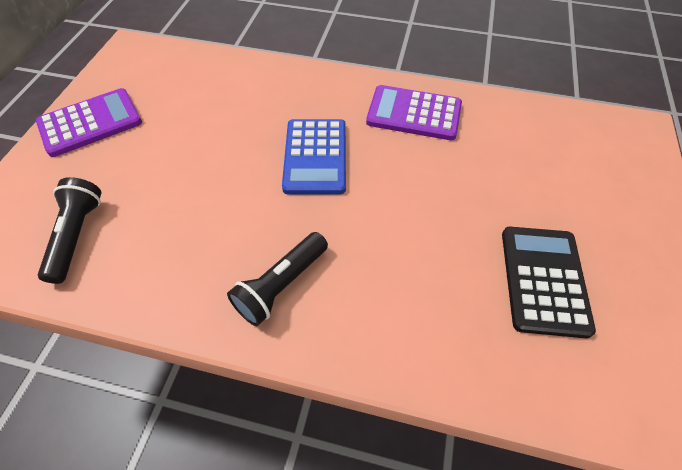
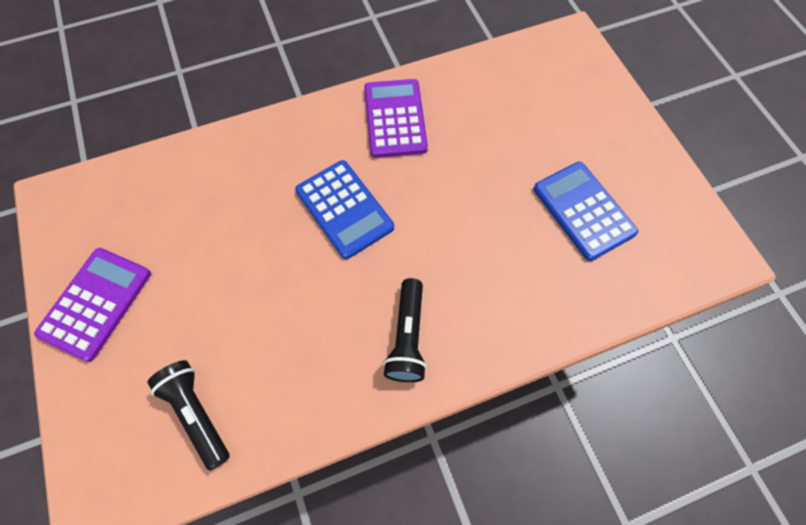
camera: 35 degrees left, 10 degrees up
purple calculator [366,85,462,140] -> purple calculator turned 105 degrees clockwise [364,79,428,158]
black calculator [502,227,596,338] -> blue calculator [533,162,638,261]

